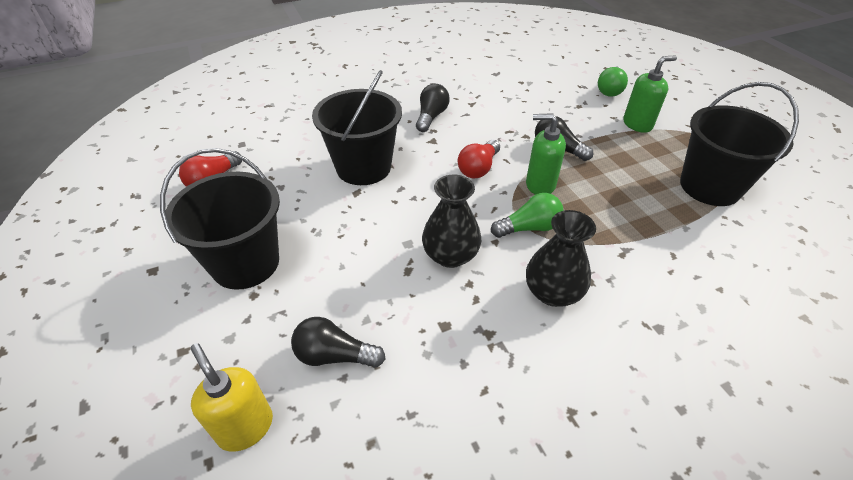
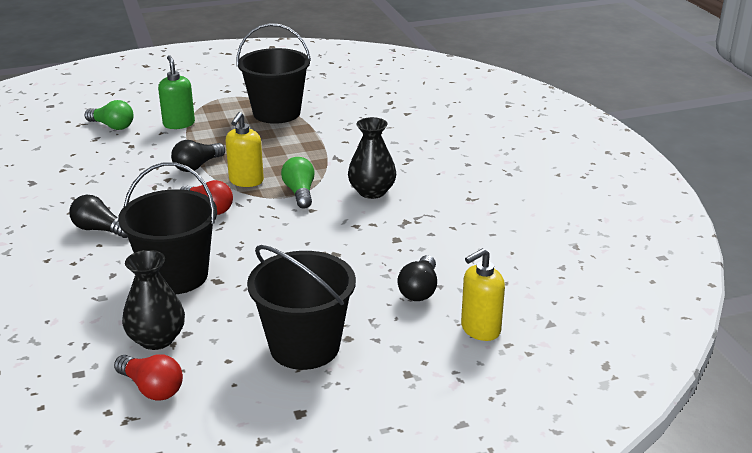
camera: 85 degrees left, 15 degrees down
black vase [422,175,482,268] -> black vase moved to [122,250,185,350]
green soap dispenser [526,113,566,195] -> yellow soap dispenser [226,112,264,187]

